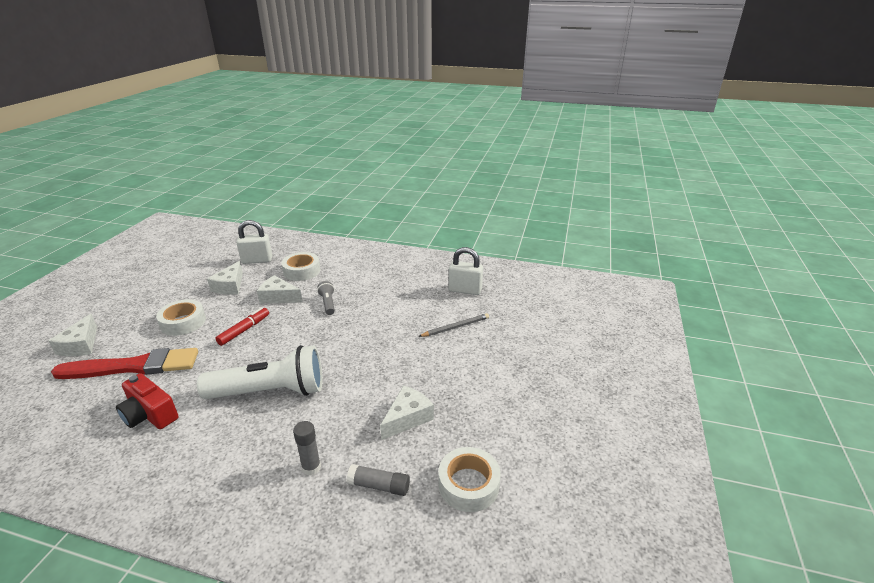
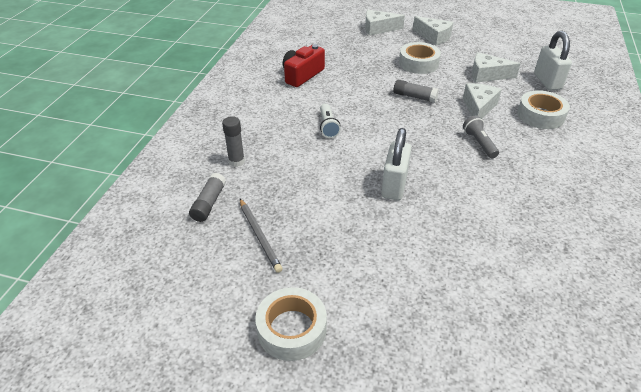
camera: 90 degrees right, 10 degrees up
red brush [51,348,198,379] -> none
white flashlight [197,345,322,399] -> white flashlight [320,103,341,138], size x0.44
red marker [215,307,269,346] -> grey glue stick [393,80,439,103]
grey flashlight [317,281,335,315] -> grey flashlight turned 90 degrees counterclockwise [463,116,499,158]
white cheese [380,386,434,440] -> white cheese moved to [413,16,453,46]
grey pencil [418,313,489,337] -> grey pencil moved to [240,199,283,273]
white tape [439,447,501,512] -> white tape moved to [255,287,327,361]
white padlock [449,247,483,295] -> white padlock moved to [381,128,411,200]

